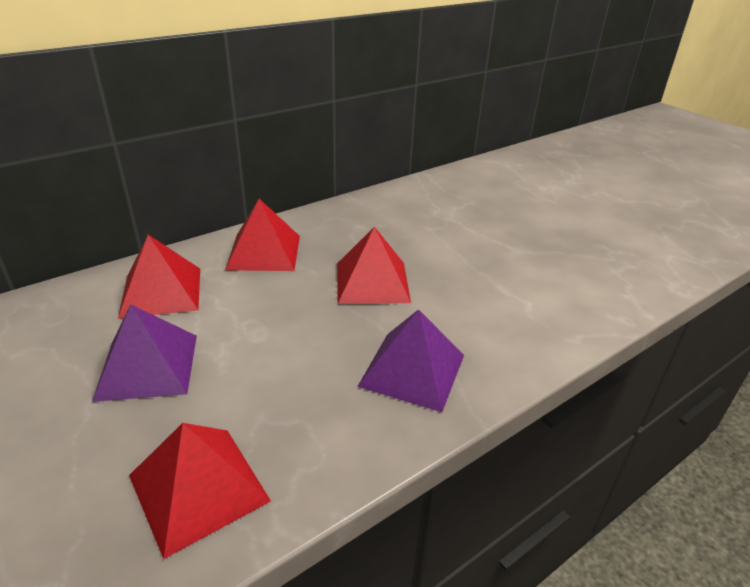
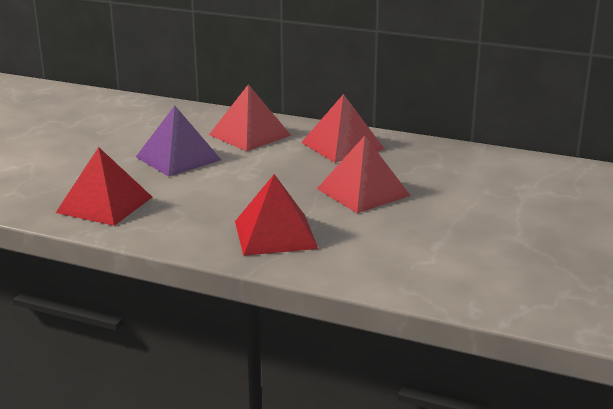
camera: 60 degrees right, 10 degrees down
purple pyramid [357,309,464,412] -> red pyramid [235,174,318,256]

